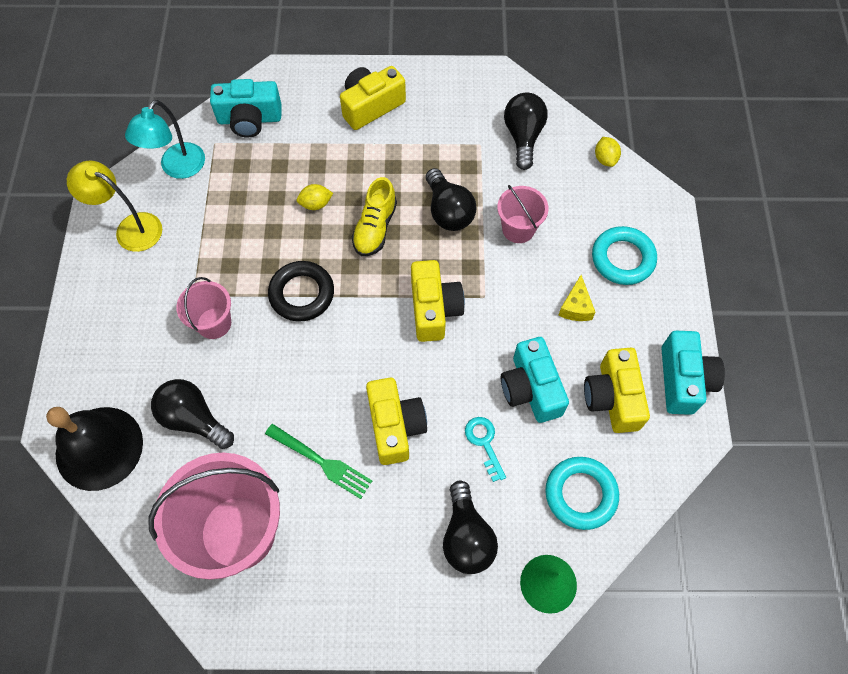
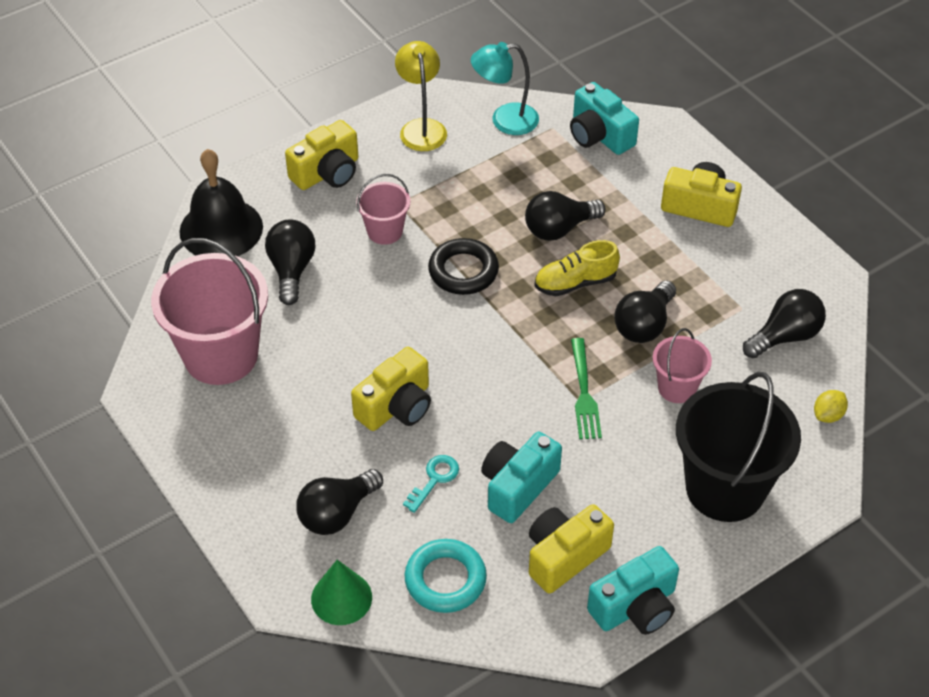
camera: 55 degrees right, 15 degrees down
green fork [265,424,372,499] -> green fork moved to [571,338,602,439]
yellow lemon [297,184,333,210] -> black light bulb [525,191,606,241]
yellow camera [411,260,465,342] -> yellow camera moved to [285,120,358,190]
yellow cheese [558,275,596,321] -> none
turquoise ring [592,226,657,285] -> black bucket [676,372,801,522]

